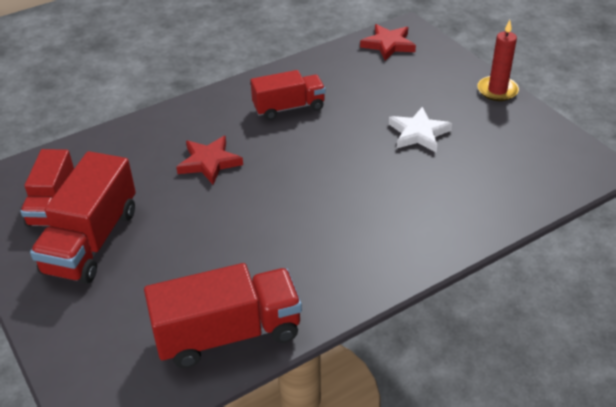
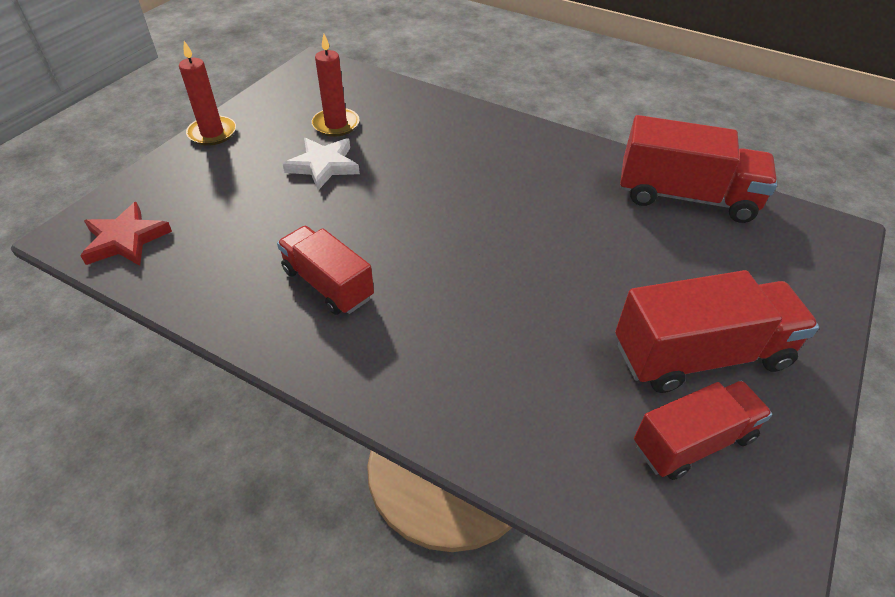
camera: 120 degrees left, 5 degrees up
red truck [144,263,302,368] -> red truck turned 150 degrees clockwise [620,115,777,223]
red star [177,136,243,185] -> none
none -> red candle [311,34,360,137]

